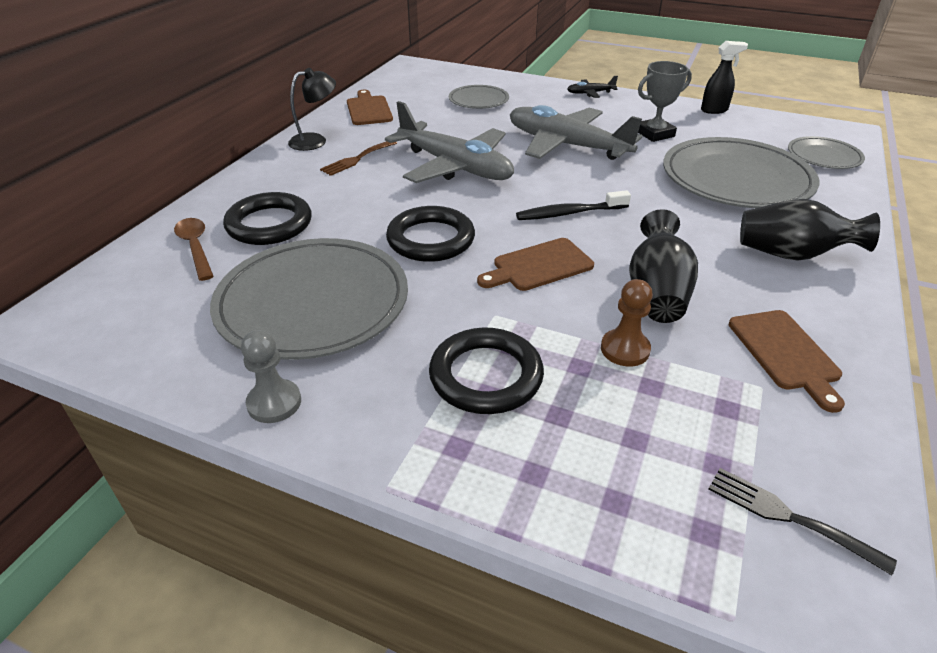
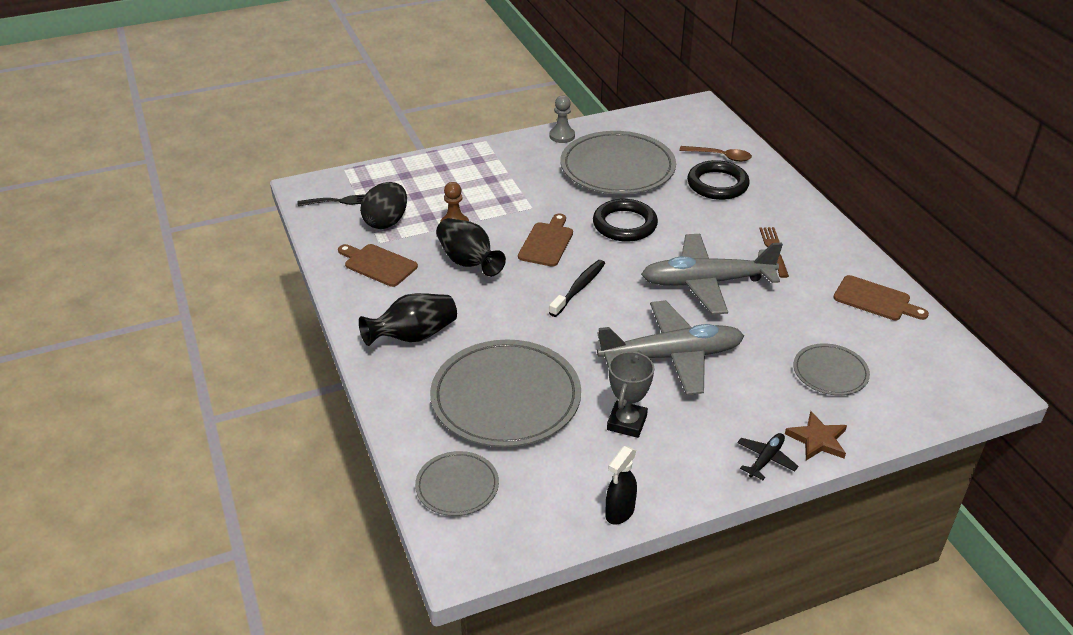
camera: 135 degrees right, 0 degrees up
black lamp [288,68,336,151] -> none
black ring [429,328,544,414] -> none
none -> black egg [360,182,407,229]
none -> brown star [785,411,847,460]

